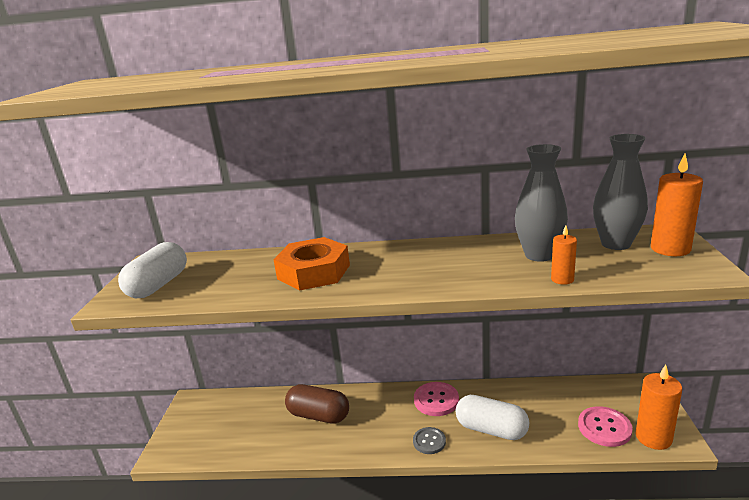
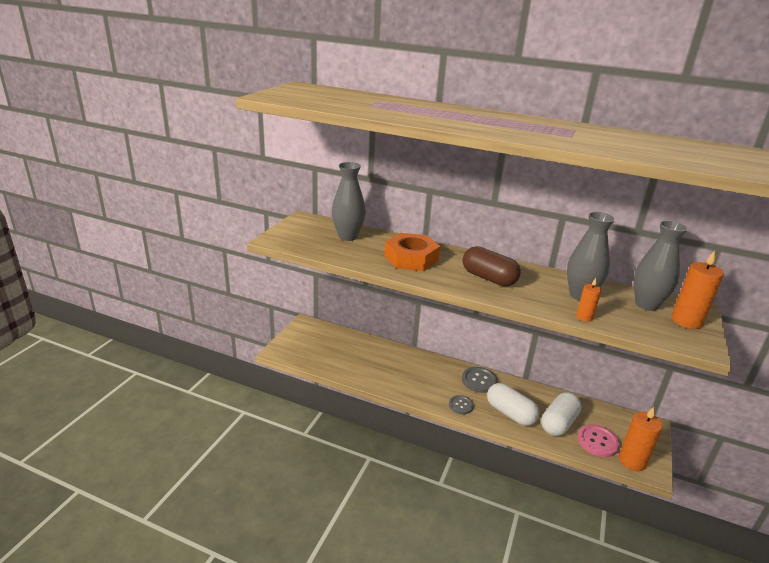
camera: 15 degrees right, 5 degrees up
white capsule [118,242,187,298] -> white capsule moved to [541,392,582,436]
brown capsule [285,384,349,424] -> brown capsule moved to [463,246,521,287]
pink button [414,382,459,416] -> grey button [462,367,498,393]
none -> grey vase [332,162,366,241]

